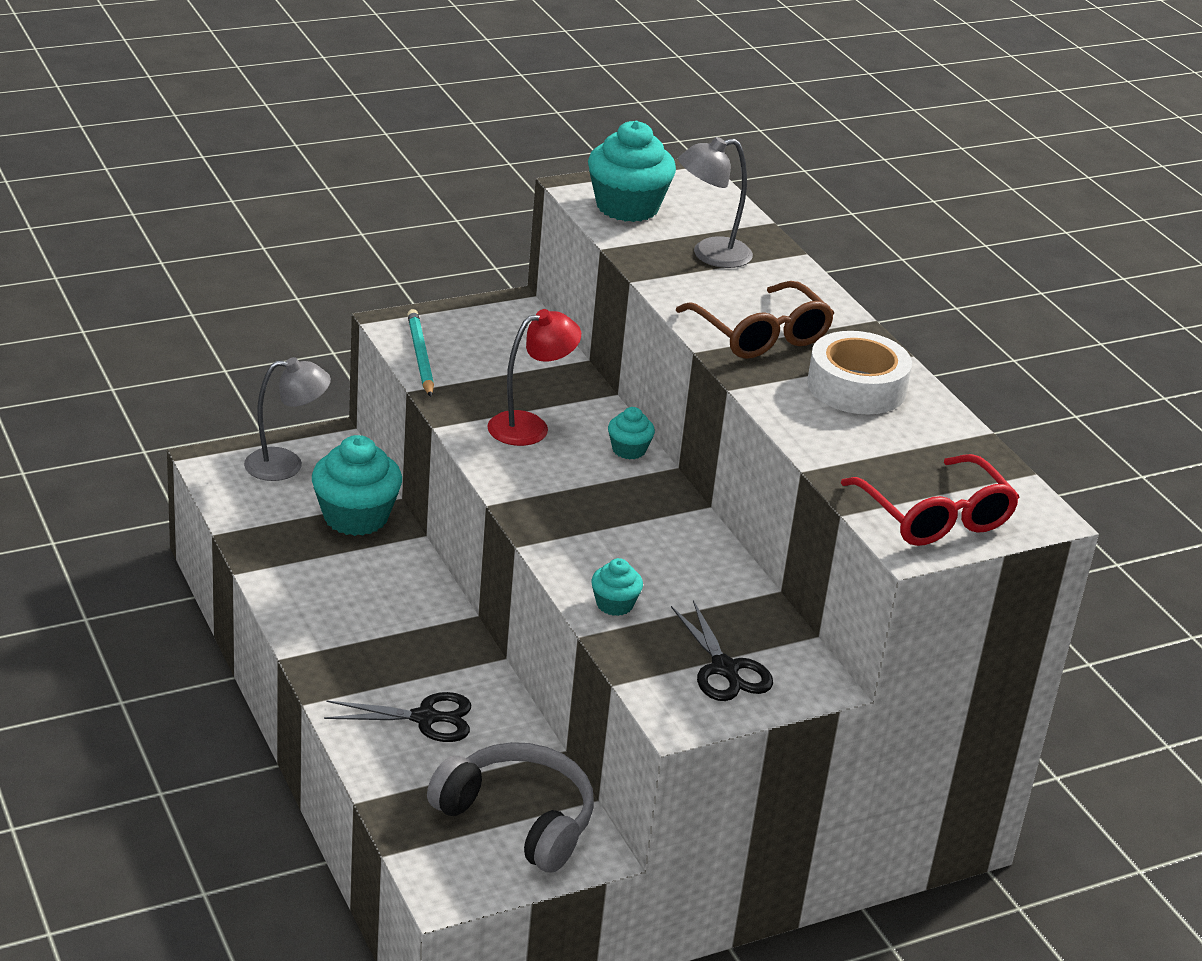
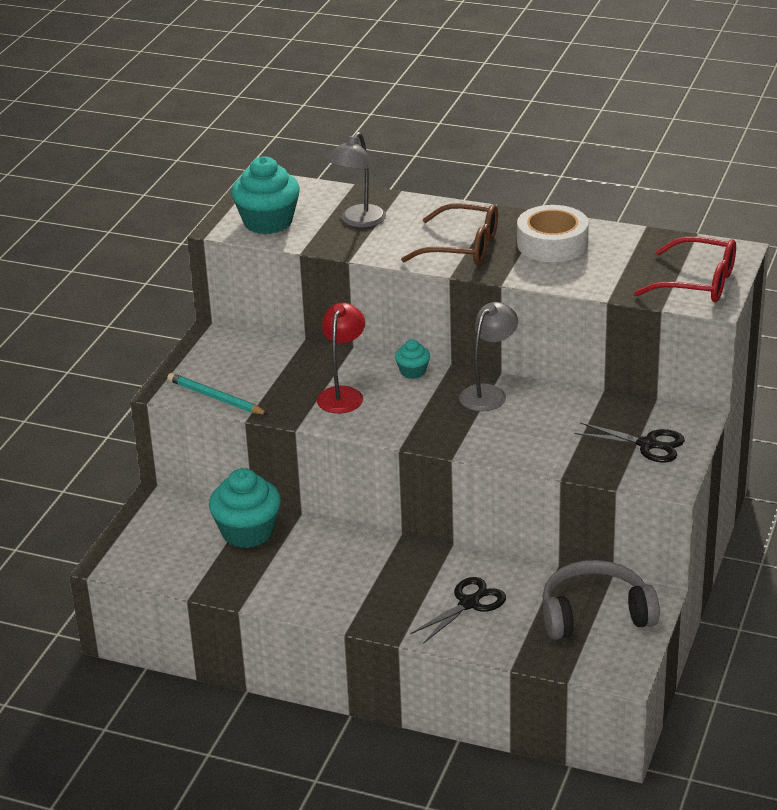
camera: 40 degrees left, 0 degrees up
grey lamp [244,357,331,481] -> grey lamp moved to [459,302,518,411]
turquoise cupcake [591,558,643,616] -> none

